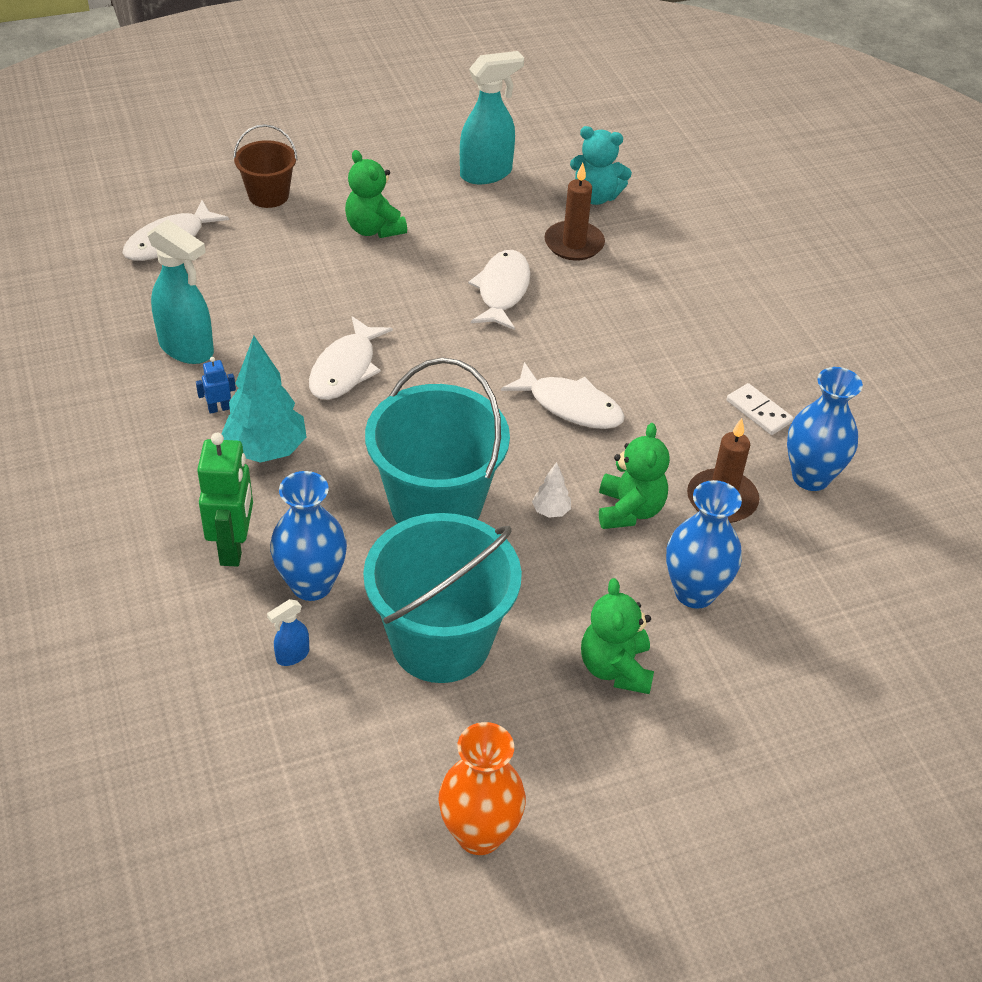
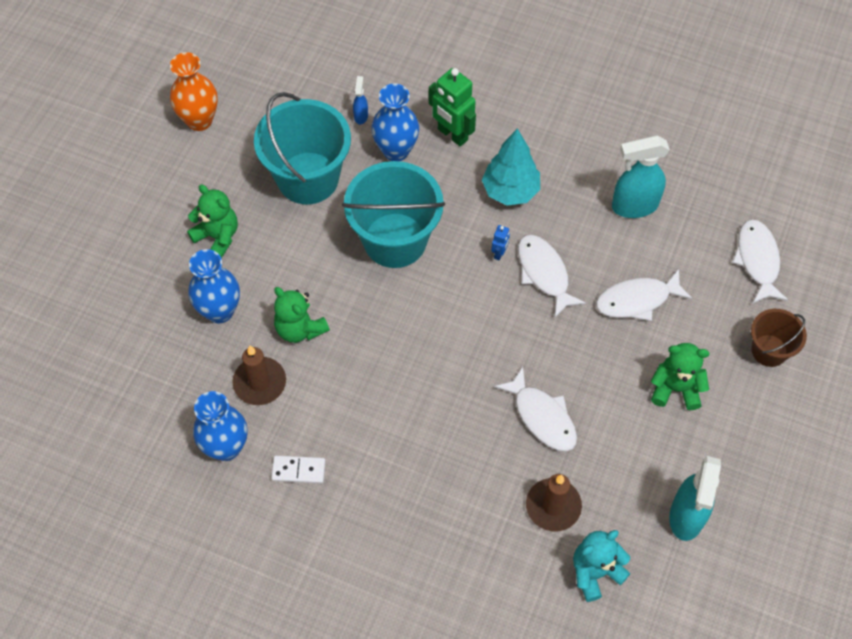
camera: 135 degrees right, 15 degrees up
blue robot [196,357,236,414] -> blue robot moved to [491,225,510,260]
white fish [501,362,625,429] -> white fish moved to [596,269,692,321]
white tree [532,462,571,518] -> none

